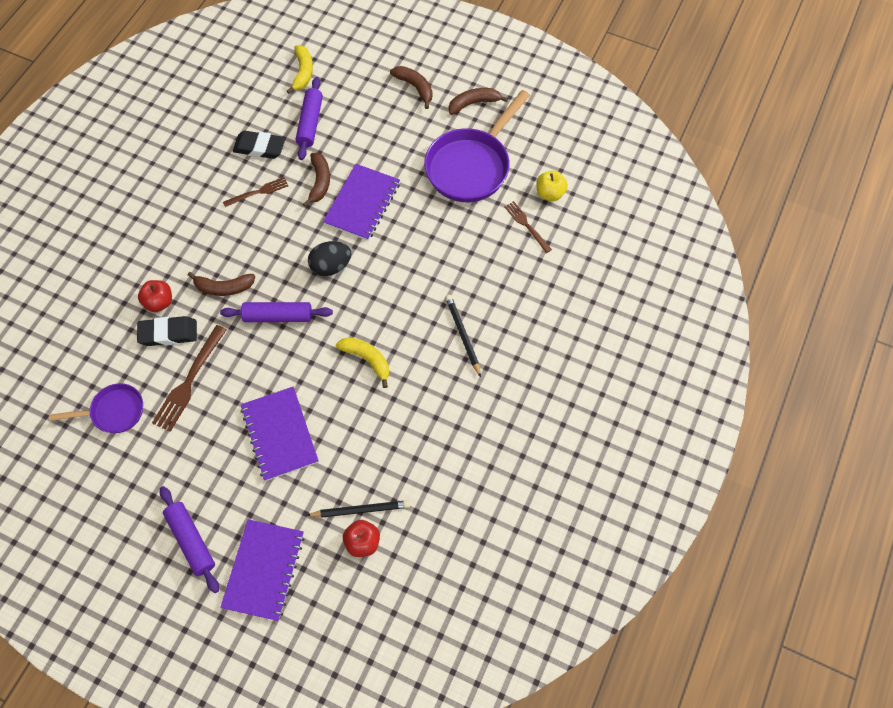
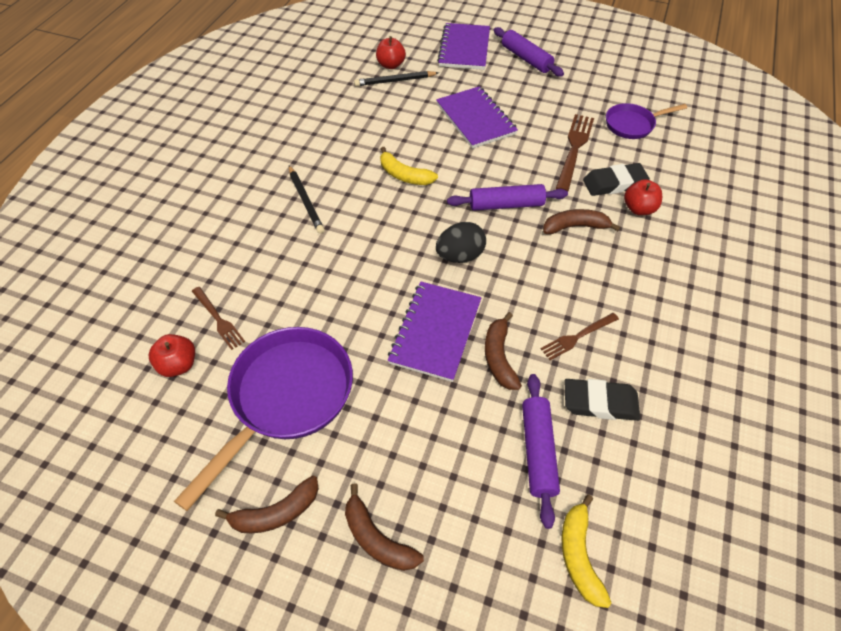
camera: 175 degrees right, 10 degrees down
yellow apple [537,170,568,201] -> red apple [149,334,195,377]

